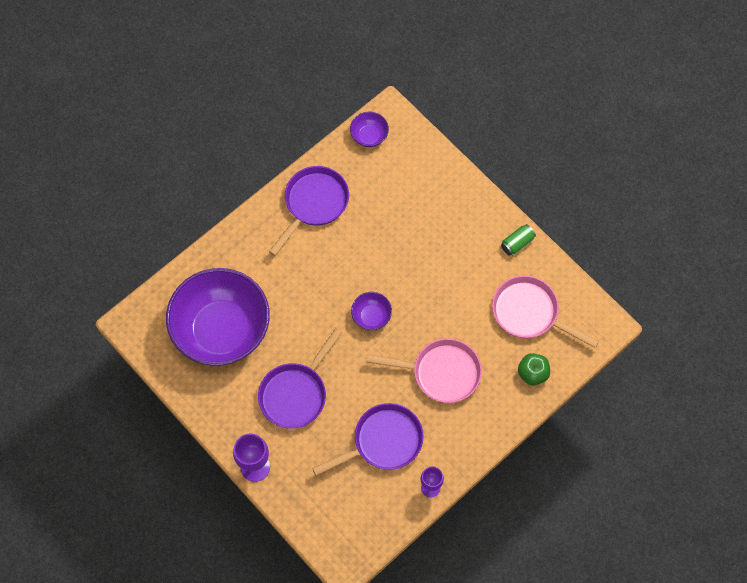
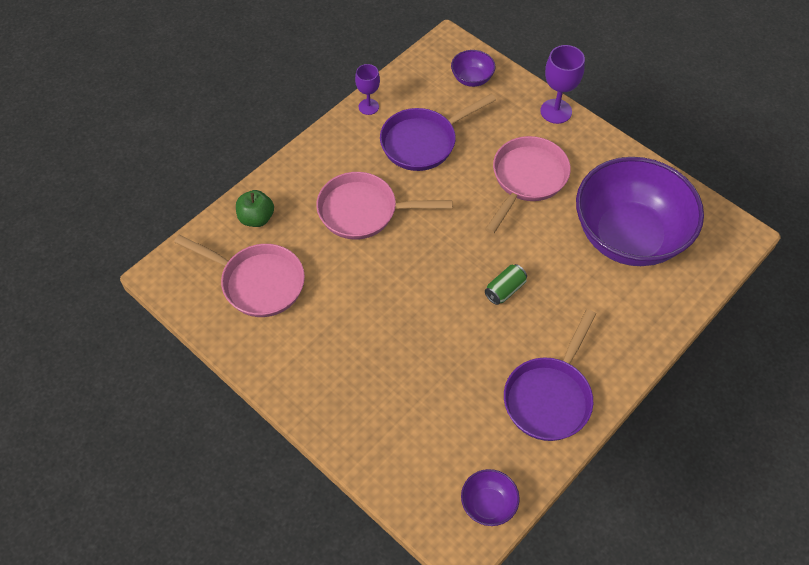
camera: 175 degrees right, 10 degrees down
purple pan [258,328,343,428] -> pink pan [485,136,571,234]
purple bowl [351,292,392,330] -> purple bowl moved to [451,50,495,87]
green can [501,224,536,256] -> green can moved to [485,264,527,305]

